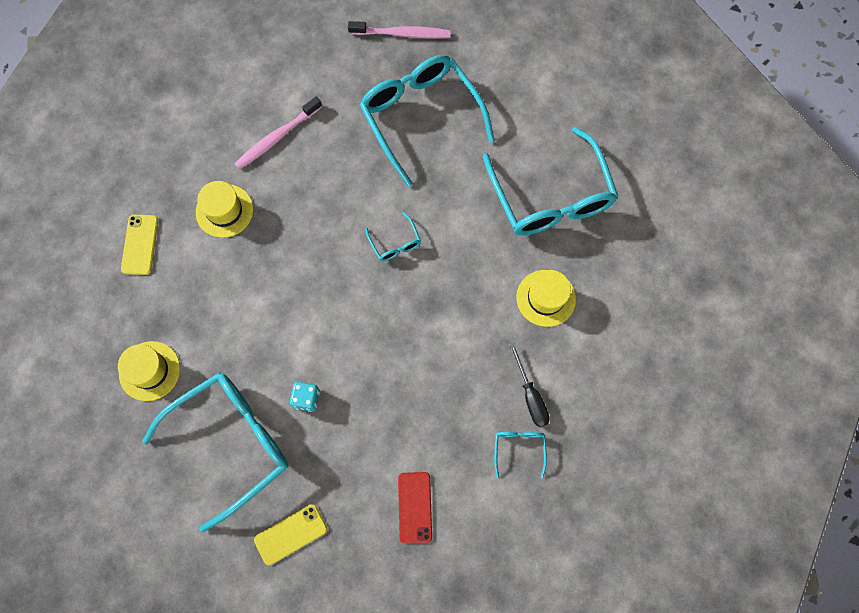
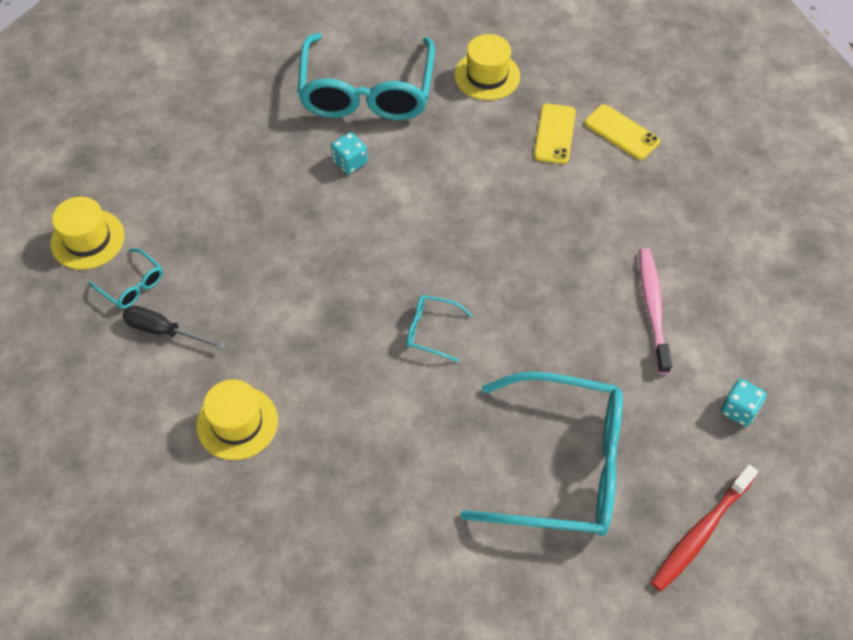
camera: 130 degrees right, 15 degrees down
yellow hat [196,181,253,238] -> yellow hat moved to [50,197,125,270]
yellow phone [254,504,327,565] -> yellow phone moved to [534,104,576,164]
pink toothbrush [348,21,451,39] -> red toothbrush [650,464,758,592]
red phone [398,472,432,544] -> none
turquoise glasses [483,127,618,236] -> none
none -> turquoise dice [721,379,767,426]

